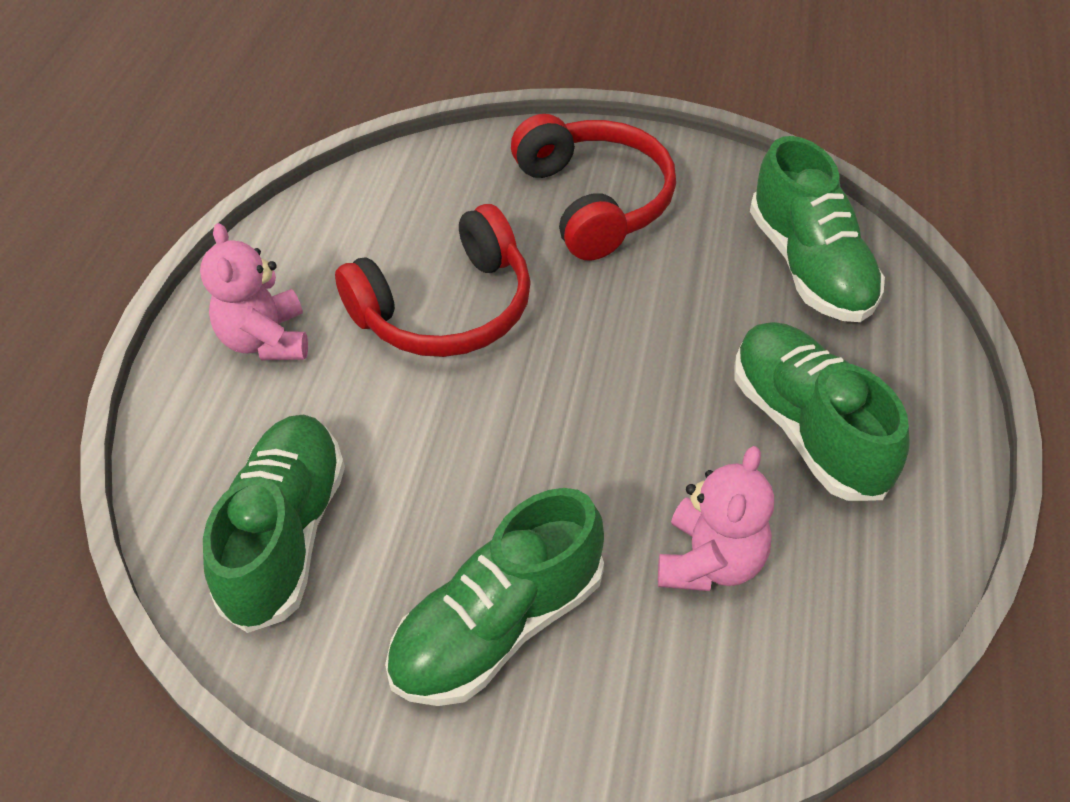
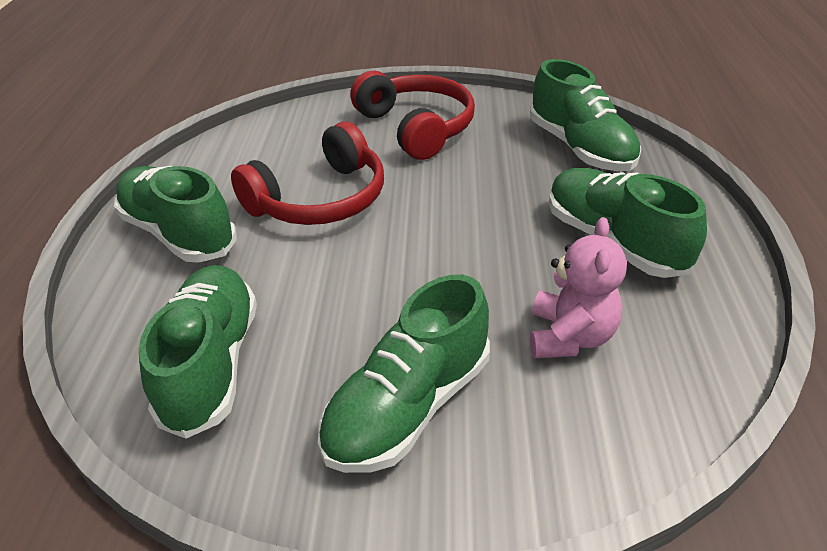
camera: 10 degrees left, 10 degrees down
pink teddy bear [200,223,308,360] -> green shoe [114,166,237,263]

